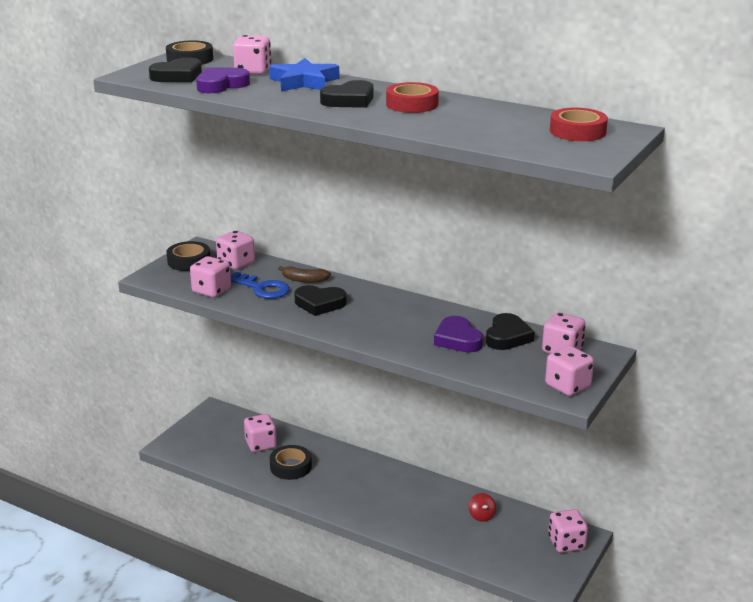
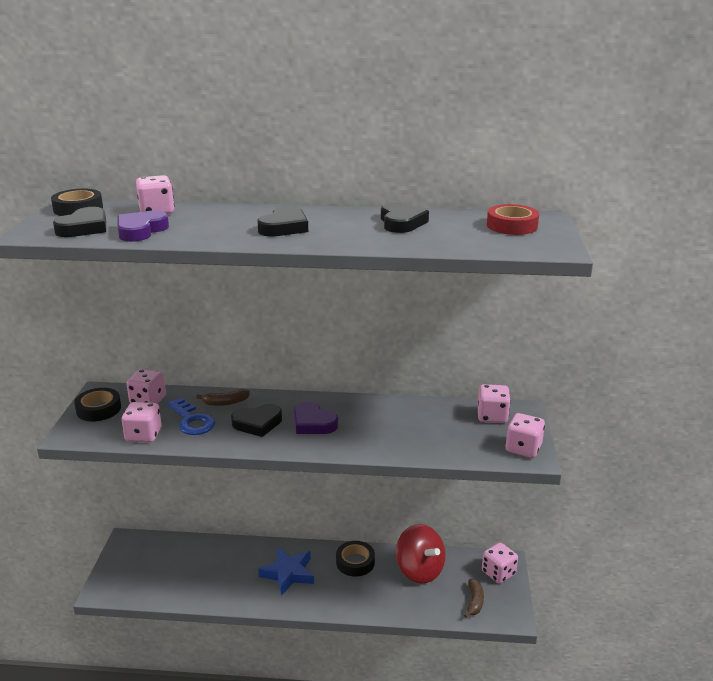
camera: 25 degrees left, 0 degrees up
blue key [231,272,290,299] -> blue key turned 45 degrees clockwise [167,398,215,435]
pink dice [244,414,277,452] -> none
blue star [269,58,340,91] -> blue star moved to [258,548,314,595]
black tape [270,445,312,480] -> black tape moved to [336,541,375,577]
red tape [386,82,439,113] -> none
purple heart [434,316,483,353] -> purple heart moved to [294,402,338,434]
red spinning top [469,493,496,522] -> red spinning top [396,524,446,584], size x2.30
black heart [486,313,535,350] -> black heart moved to [381,202,429,233]
none -> brown banana [464,579,484,618]

